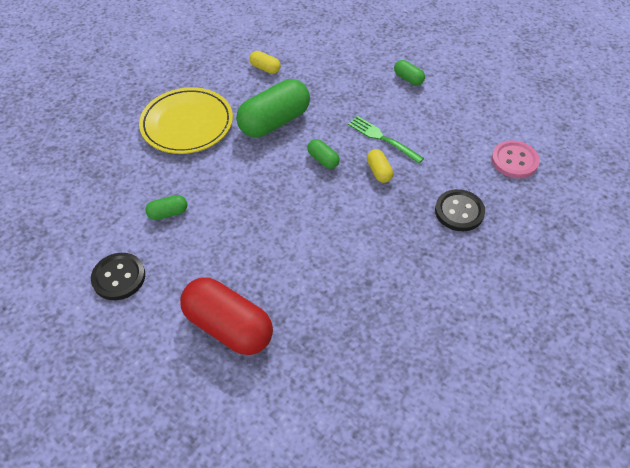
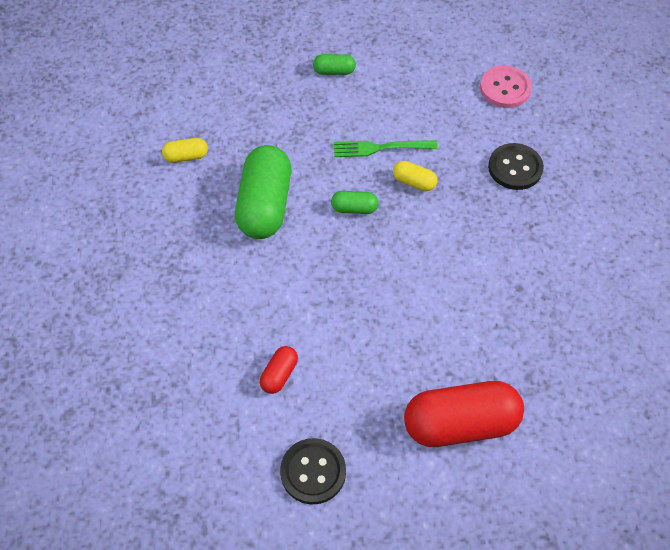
camera: 45 degrees left, 5 degrees up
yellow plate [139,87,233,154] -> none
green capsule [145,195,187,220] -> red capsule [260,346,298,394]

